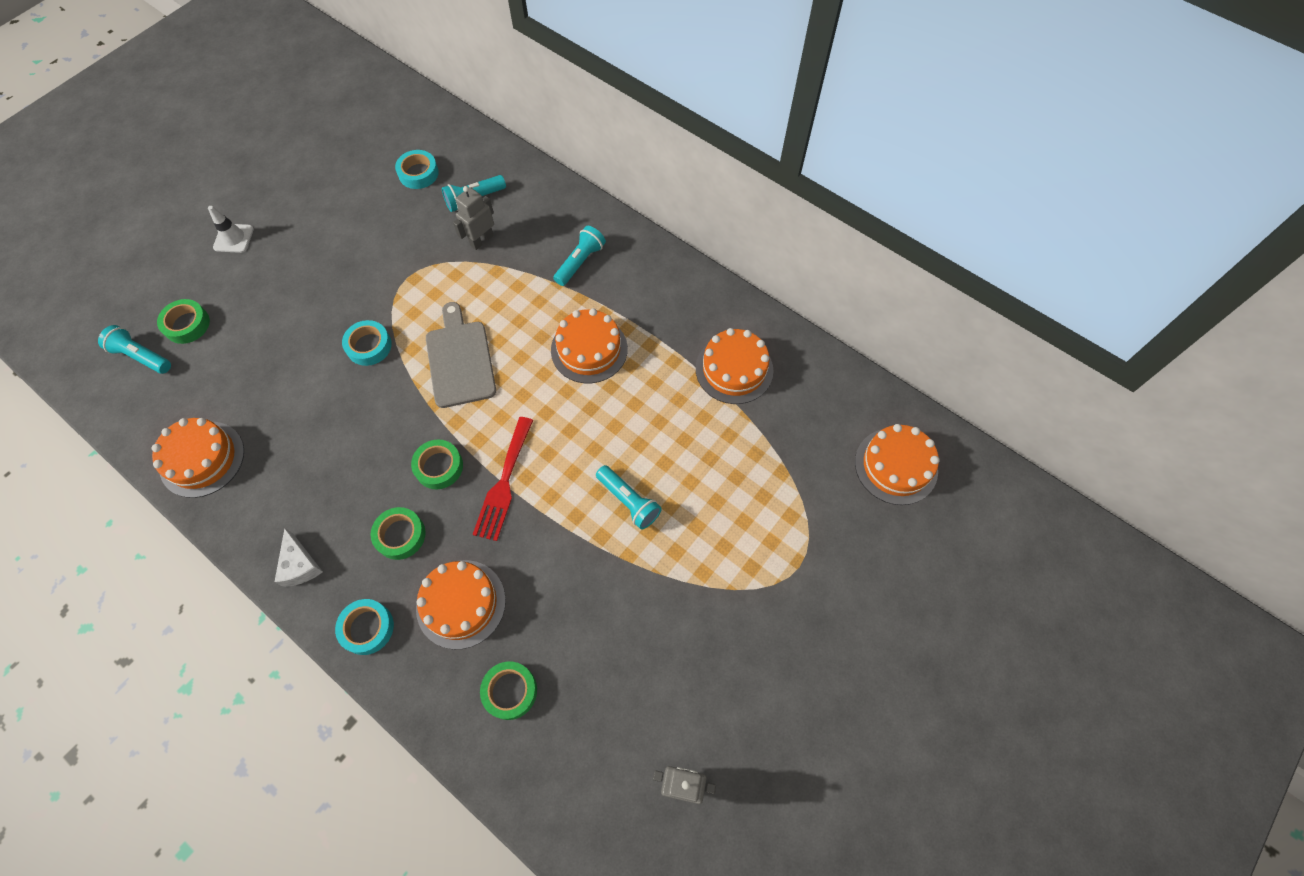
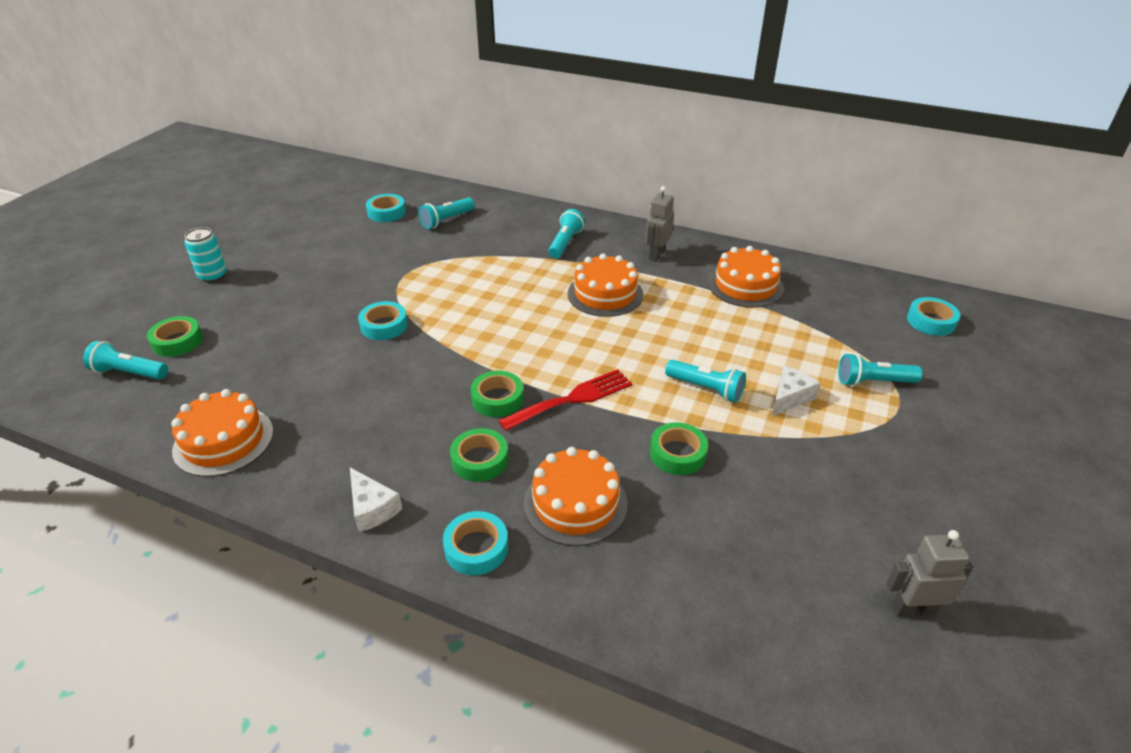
camera: 15 degrees left, 25 degrees down
white traffic cone [208,206,254,253] -> turquoise can [184,227,227,282]
grey cutting board [426,302,496,408] -> none
grey robot [453,186,494,250] -> grey robot moved to [645,186,674,262]
red fork [472,417,533,541] -> red fork turned 120 degrees counterclockwise [498,369,632,431]
green tape [480,661,537,720] -> green tape moved to [650,422,708,475]
orange cake [855,424,940,505] -> turquoise tape [907,297,960,336]
none -> white cheese [771,366,821,417]
none -> turquoise flashlight [838,353,923,386]

